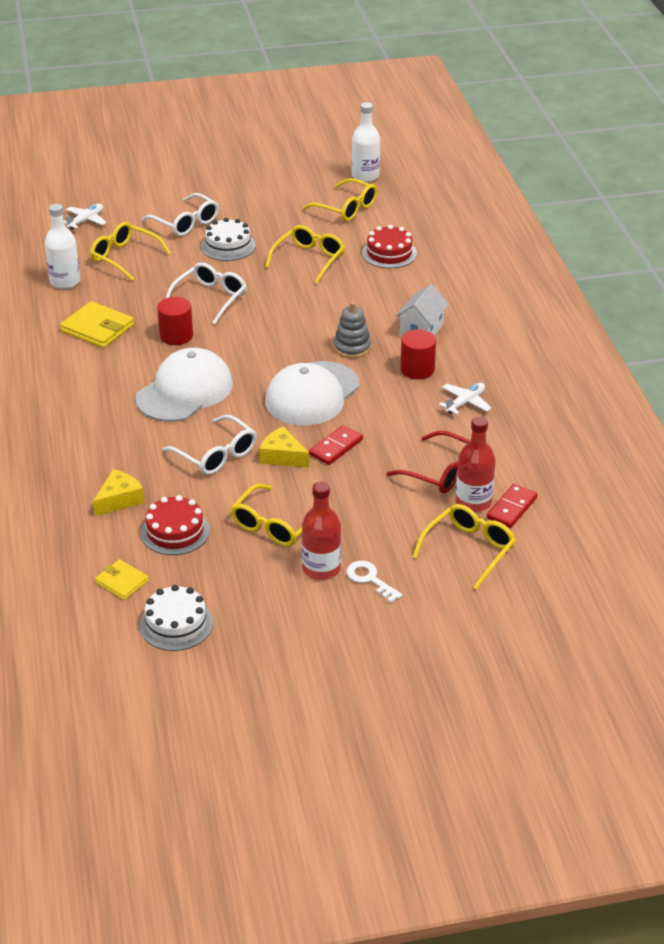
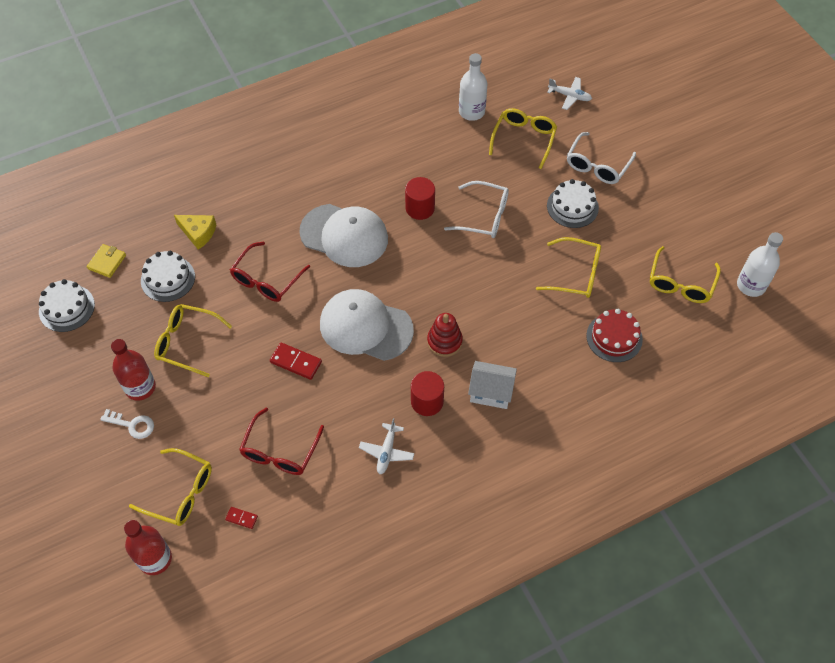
camera: 75 degrees right, 20 degrees up
yellow wallet [60,301,134,348] -> none
red cake [141,495,210,555] -> white cake [141,251,195,302]
white glasses [162,415,257,475] -> red glasses [230,241,310,302]
yellow cheese [259,427,309,468] -> none
grey stacking toy [334,301,371,358] -> red stacking toy [427,313,463,357]
white key [346,561,402,603] -> white key turned 75 degrees clockwise [100,409,154,439]
white plane [439,383,492,415] -> white plane turned 75 degrees clockwise [359,418,414,474]
red bottle [455,416,496,512] -> red bottle moved to [124,520,172,575]
red domino [487,484,538,528] -> red domino [225,507,258,529], size x0.57

